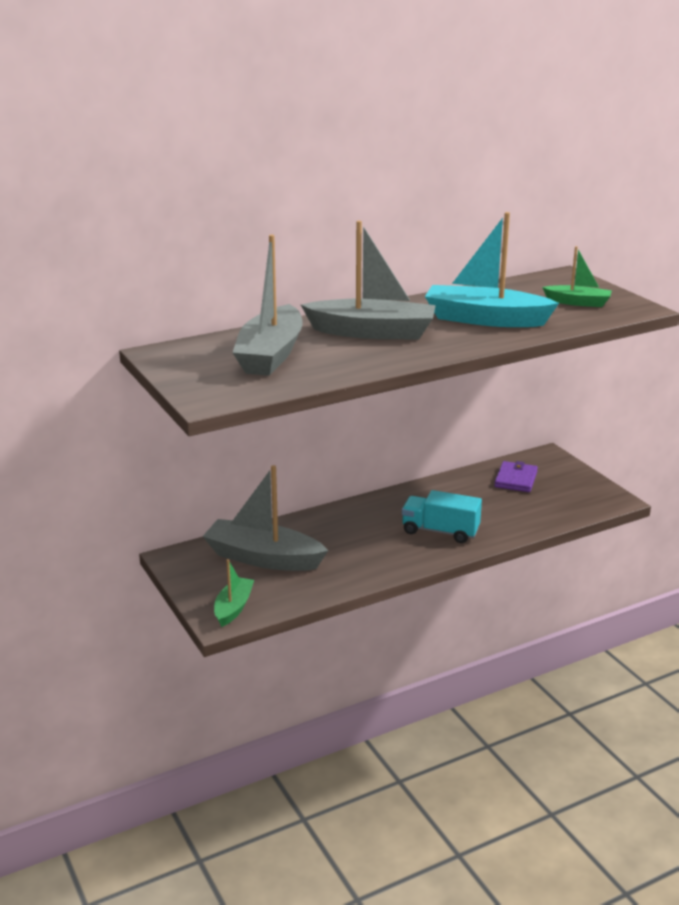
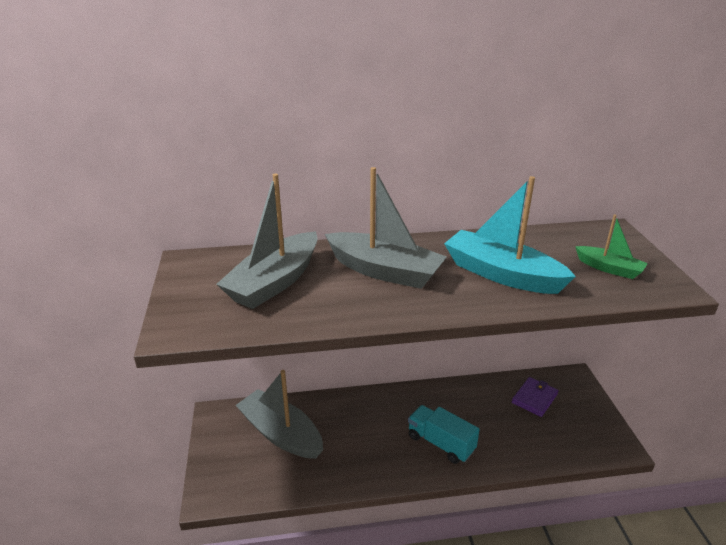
camera: 20 degrees right, 5 degrees up
green boat [214,559,254,627] -> none

